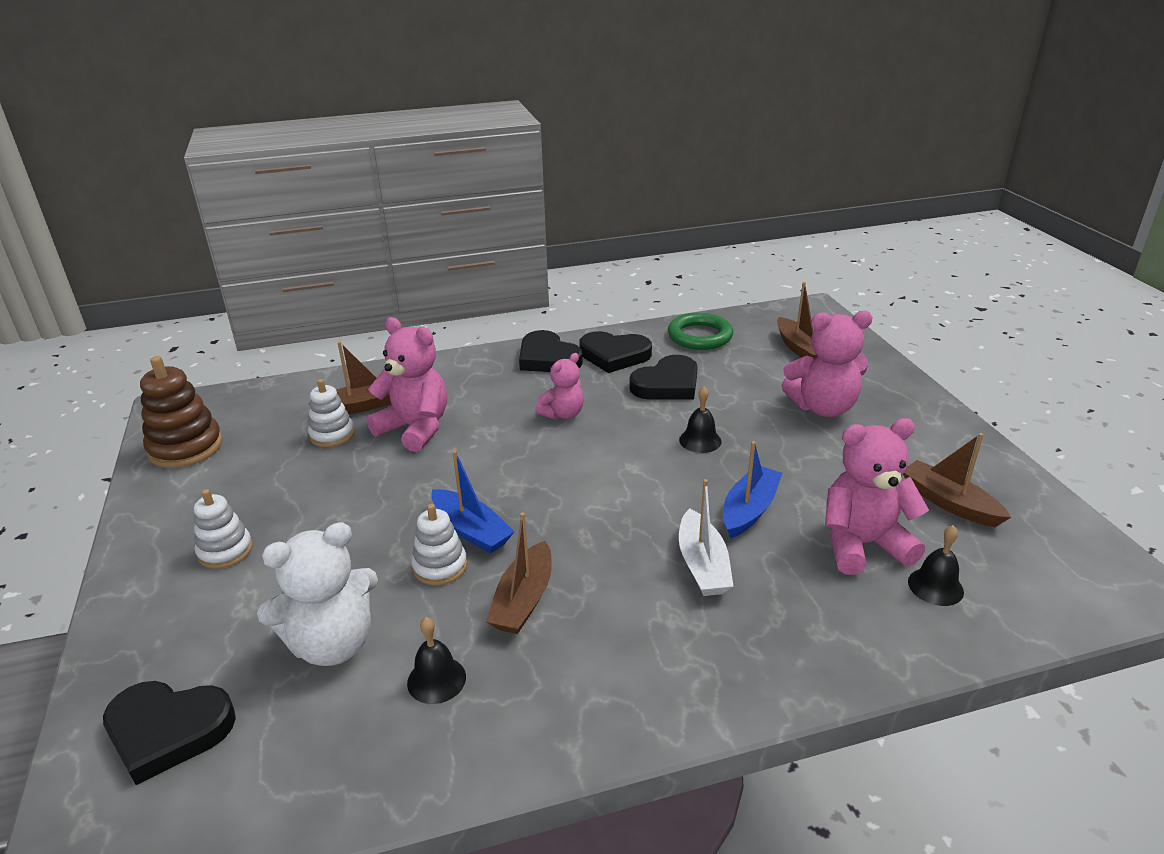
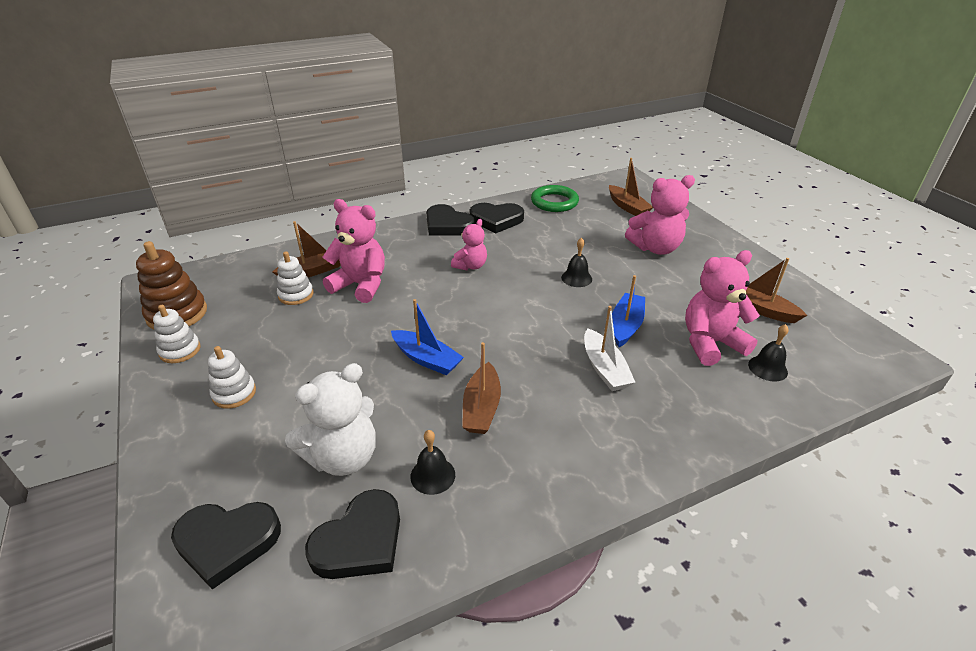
camera: 10 degrees left, 5 degrees up
white stacking toy [411,504,467,585] -> white stacking toy moved to [153,305,201,363]
black heart [629,355,698,400] -> black heart moved to [305,489,400,579]

